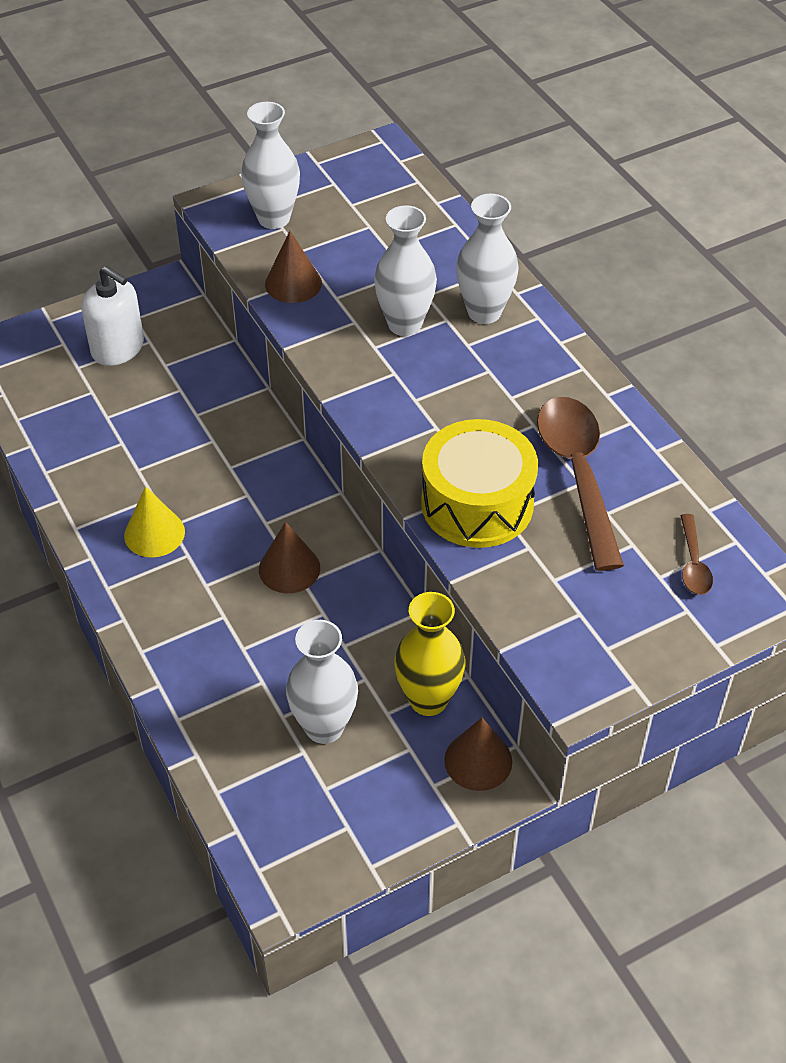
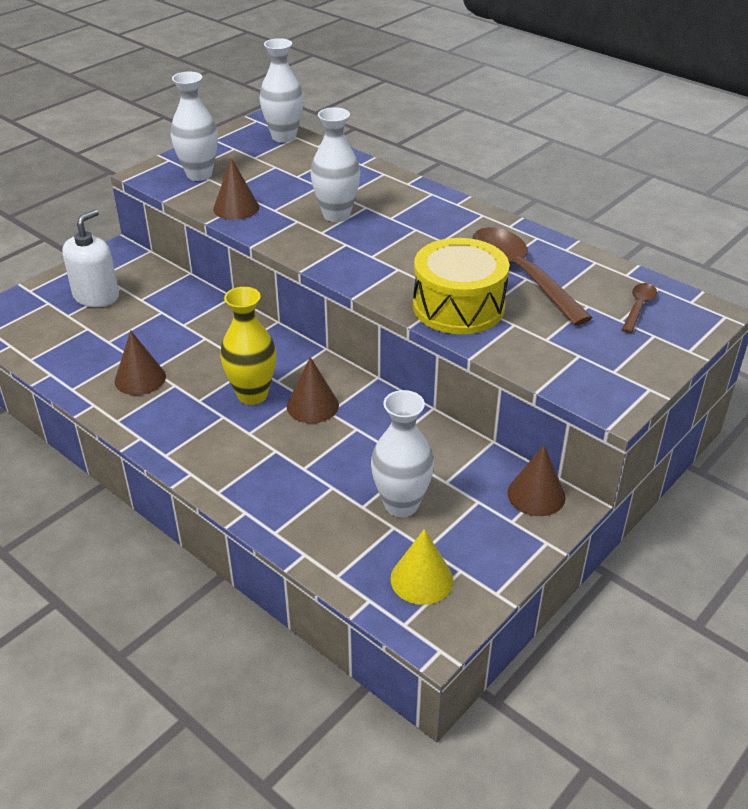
camera: 20 degrees left, 10 degrees down
white soap dispenser [81,266,144,366] -> white soap dispenser turned 75 degrees counterclockwise [62,209,119,307]
yellow cone [124,486,185,557] -> yellow cone moved to [390,529,453,605]
yellow vase [394,592,465,716] -> yellow vase moved to [220,287,276,405]
white vase [456,194,519,324] -> white vase moved to [259,38,303,143]
brown spoon [680,514,713,595] -> brown spoon turned 135 degrees counterclockwise [622,283,657,333]
none -> brown cone [115,330,166,395]

